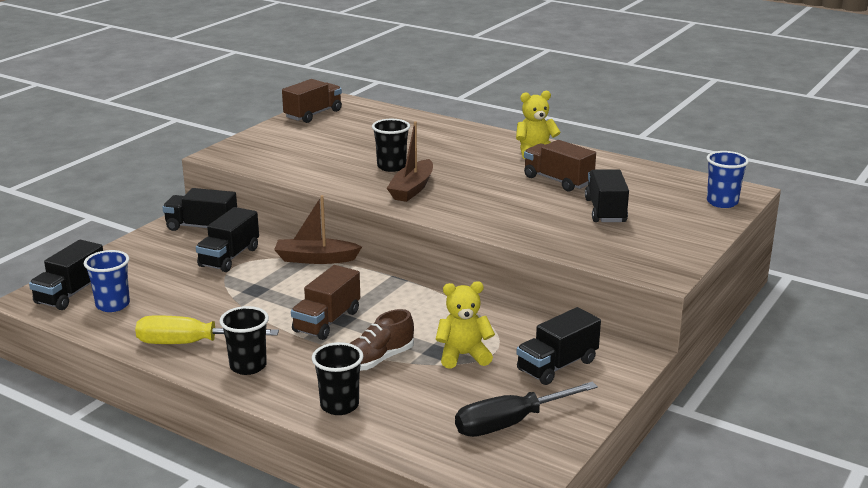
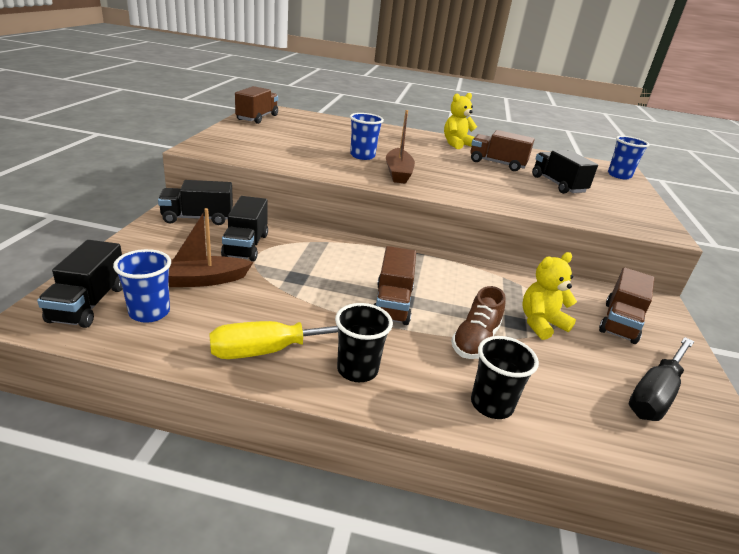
camera: 25 degrees left, 5 degrees up
brown boat [274,195,362,264] -> brown boat moved to [168,208,253,287]
black cup [372,119,410,172] -> blue cup [350,113,384,160]
black truck [516,307,601,385] -> brown truck [599,267,654,344]

